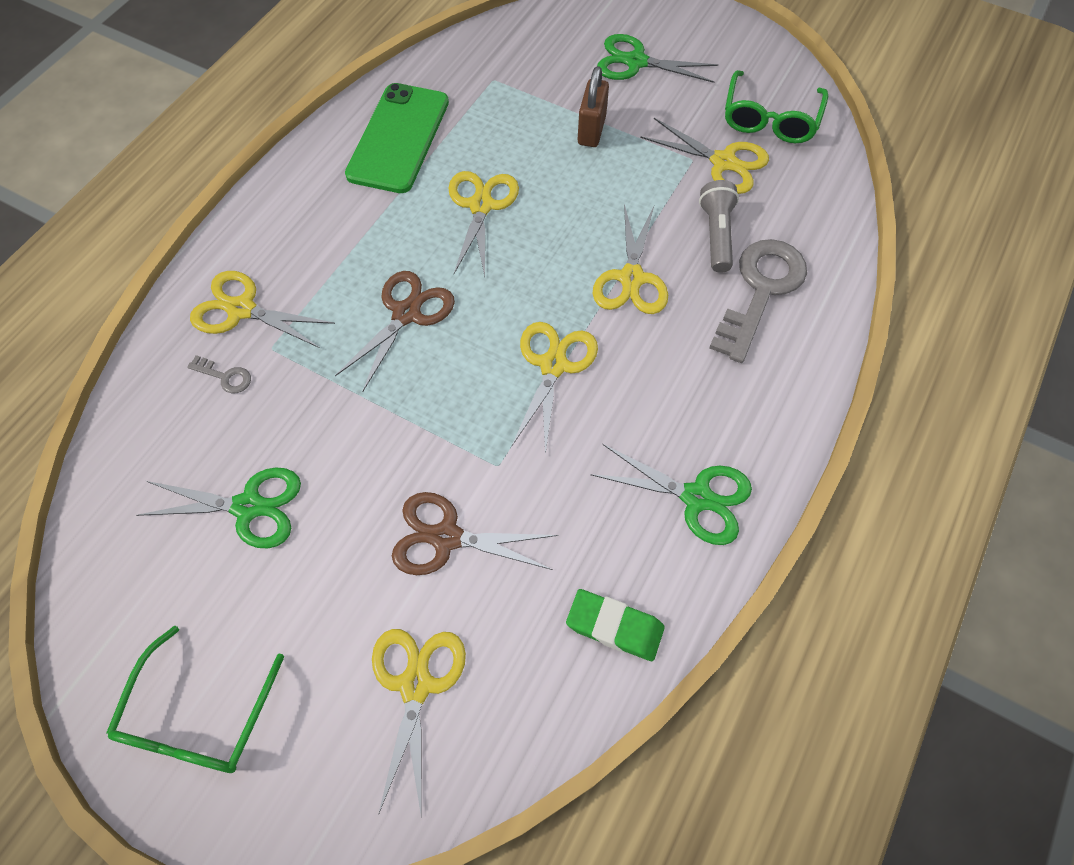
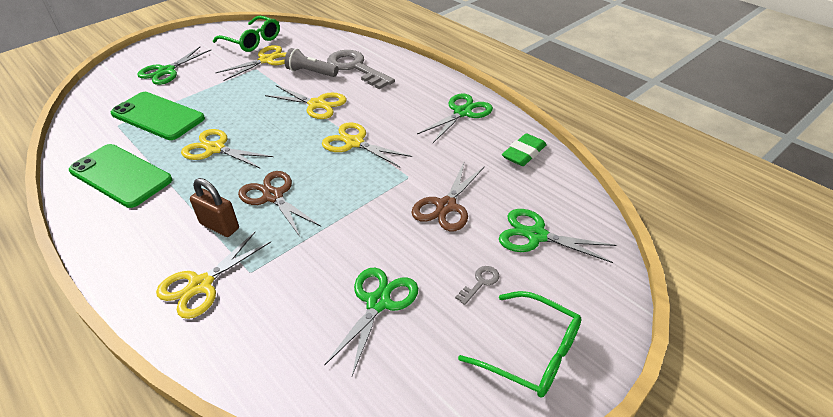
camera: 70 degrees left, 20 degrees down
grey key [187,355,251,393] -> grey key moved to [455,266,499,305]
yellow scissors [372,629,466,813] -> green scissors [499,209,616,263]
brown padlock [578,66,609,147] -> brown padlock moved to [190,178,239,237]
none -> green phone [111,92,205,140]

